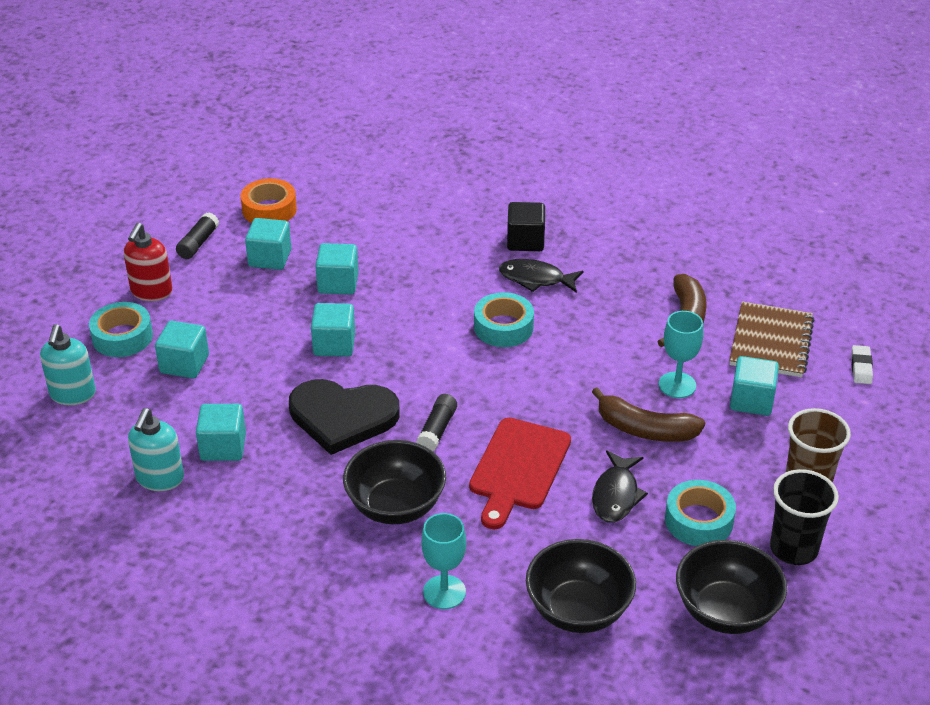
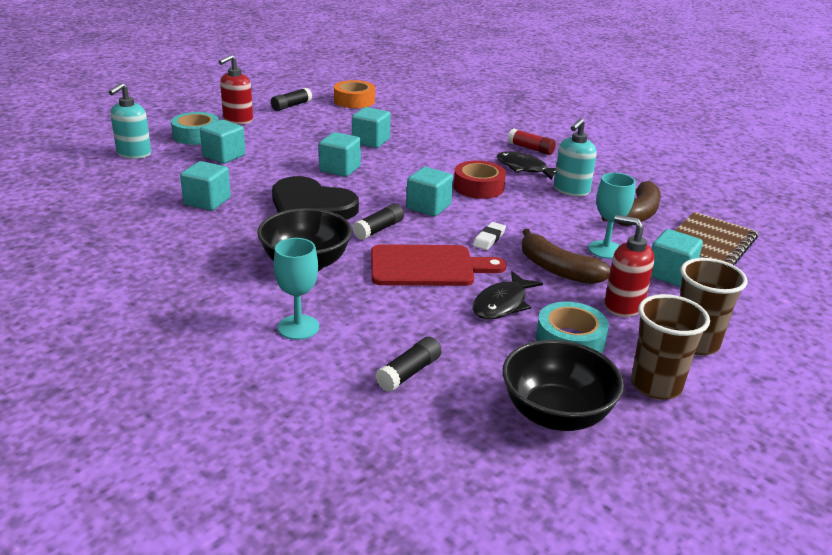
camera: 20 degrees right, 10 degrees down
turquoise soap dispenser [128,408,184,491] -> turquoise soap dispenser moved to [554,118,597,197]
turquoise cube [245,218,291,270] -> turquoise cube moved to [406,167,453,216]
red cutting board [469,418,571,529] -> red cutting board turned 135 degrees counterclockwise [371,244,507,286]
turquoise tape [474,292,534,347] -> red tape [454,161,506,199]
black cube [507,202,545,251] -> red glue stick [508,128,556,155]
black bowl [526,539,636,633] -> black glue stick [376,337,442,392]
black cup [770,469,839,565] -> brown cup [631,294,710,400]
white eraser [851,345,873,384] -> white eraser moved to [473,222,506,250]
none -> red soap dispenser [605,215,655,317]

